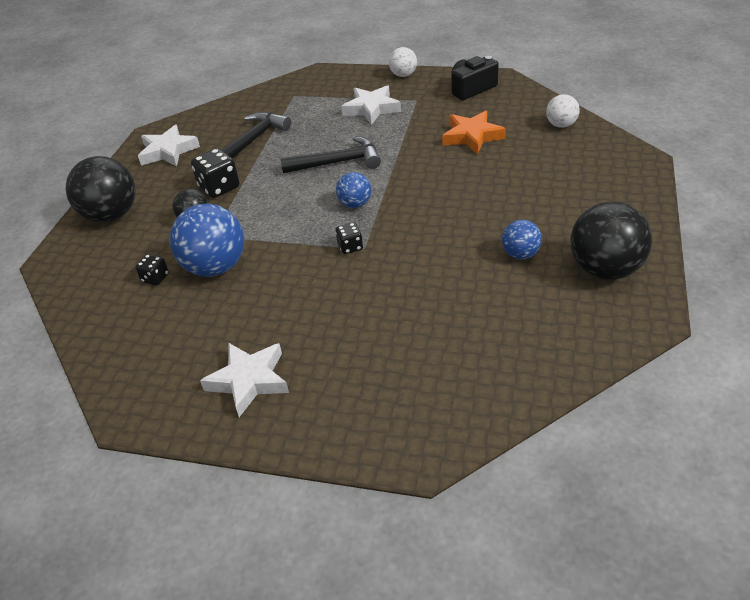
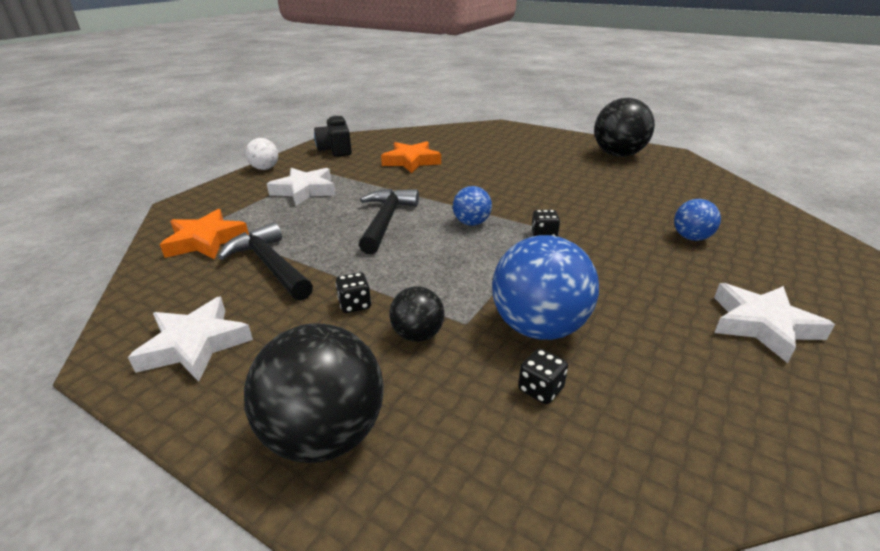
camera: 75 degrees left, 10 degrees down
black dice [191,148,239,198] -> black dice [336,272,371,313], size x0.58
blue ball [502,220,542,259] -> blue ball moved to [674,199,721,241]
white ball [546,94,580,128] -> none
none -> orange star [160,209,249,259]

